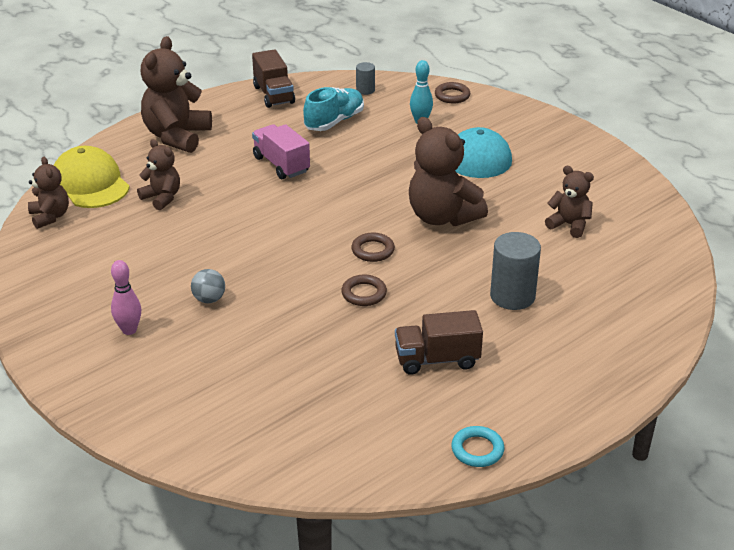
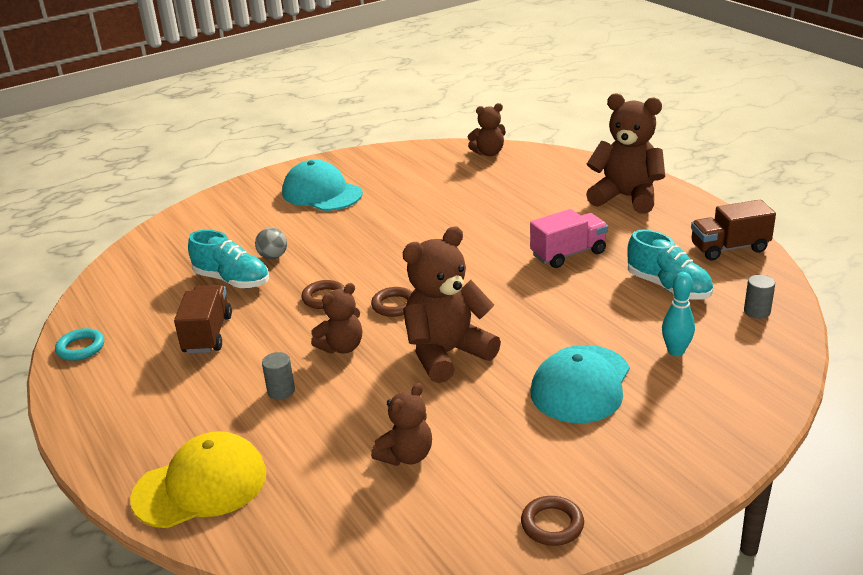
camera: 100 degrees right, 5 degrees down
yellow cap [54,146,130,208] -> yellow cap moved to [130,431,267,528]
pink bowling pin [111,260,141,335] -> turquoise cap [282,160,363,211]
brown teddy bear [137,139,180,210] -> brown teddy bear moved to [311,283,362,354]
grey ball [191,269,225,303] -> grey ball moved to [255,228,287,259]
brown ring [435,82,470,103] -> brown ring moved to [521,496,584,546]
grey cylinder [490,232,541,310] -> grey cylinder [262,352,295,400], size x0.53
none -> turquoise shoe [188,230,269,288]

